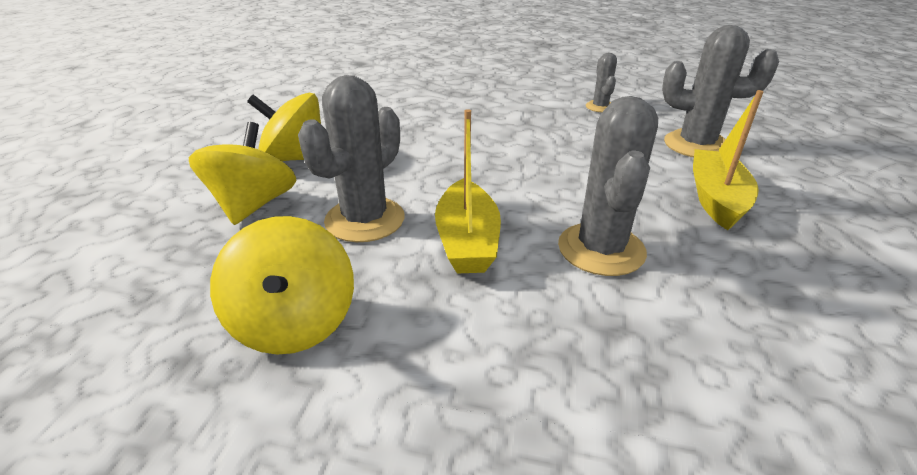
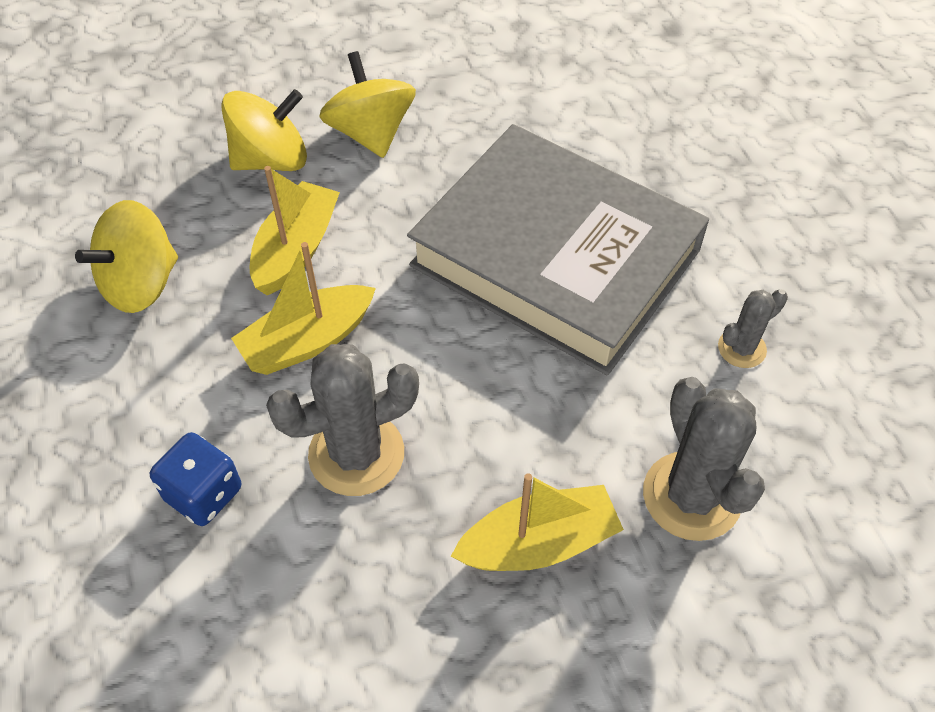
camera: 60 degrees right, 20 degrees up
grey cactus [298,75,405,242] -> yellow boat [250,166,340,295]
none -> blue dice [150,432,241,526]
none -> grey book [407,124,709,375]

